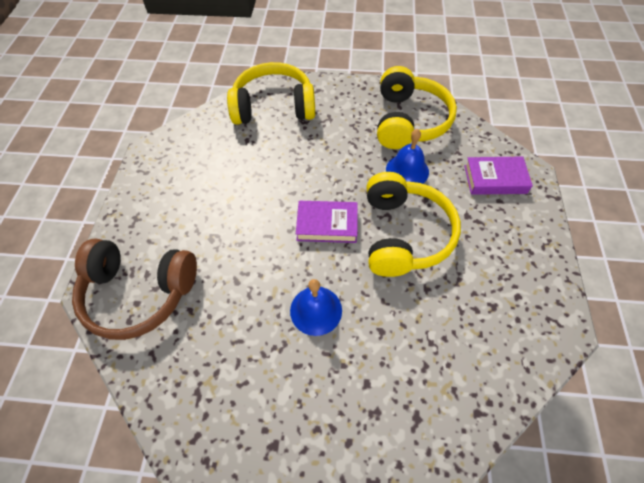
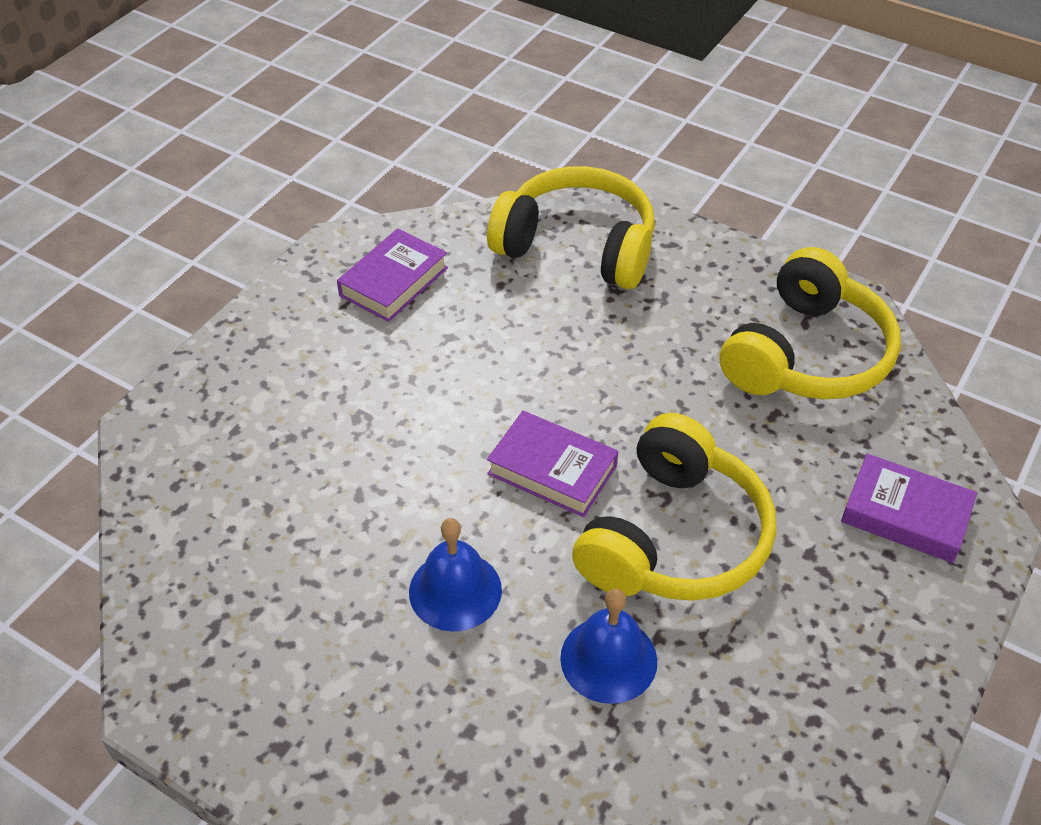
camera: 25 degrees right, 10 degrees down
brown headphones [72,239,197,340] -> none
blue bell [386,129,429,184] -> blue bell moved to [560,589,657,704]
none -> purple book [337,228,448,322]

